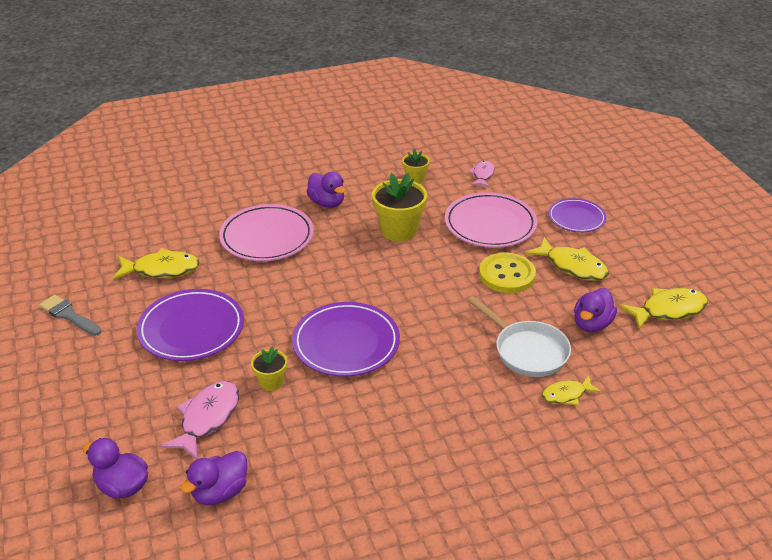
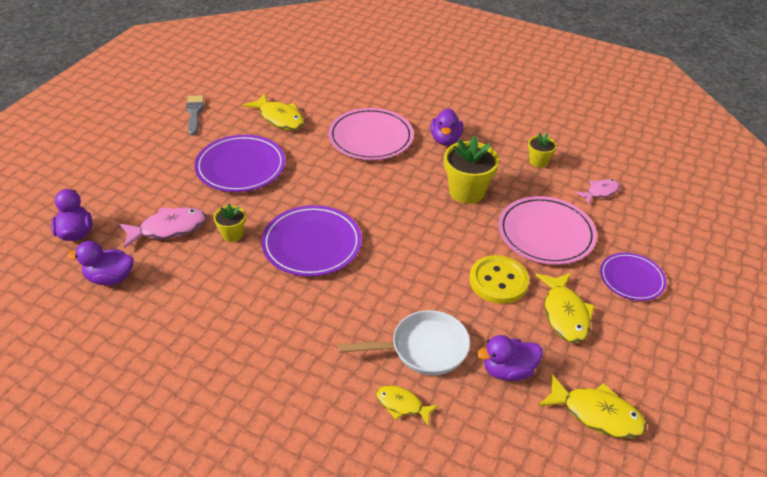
camera: 45 degrees right, 5 degrees up
white pan [467,296,571,377] -> white pan turned 105 degrees counterclockwise [338,310,470,375]

